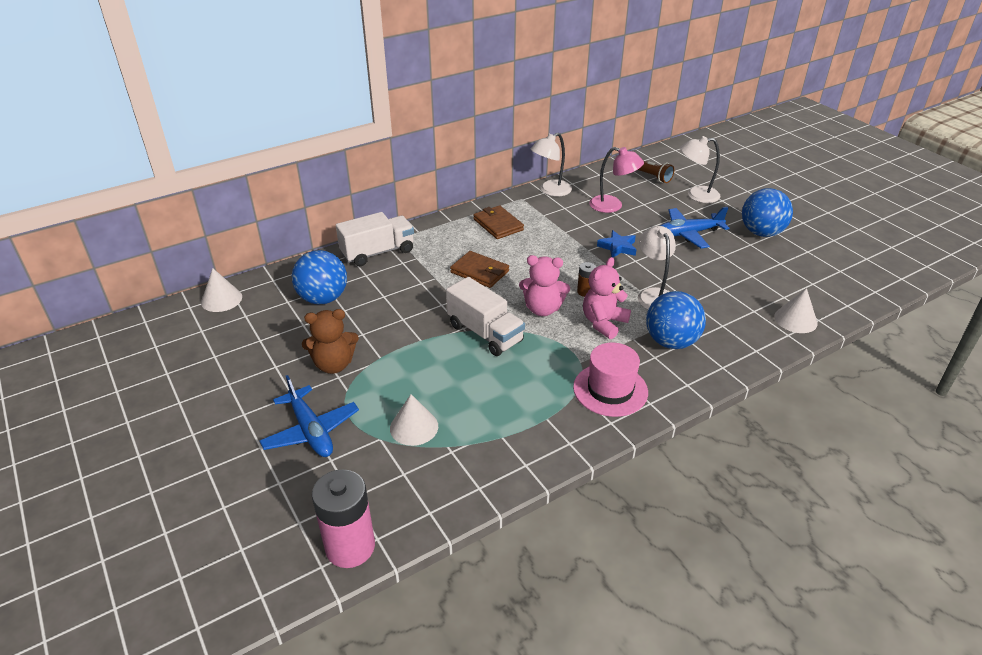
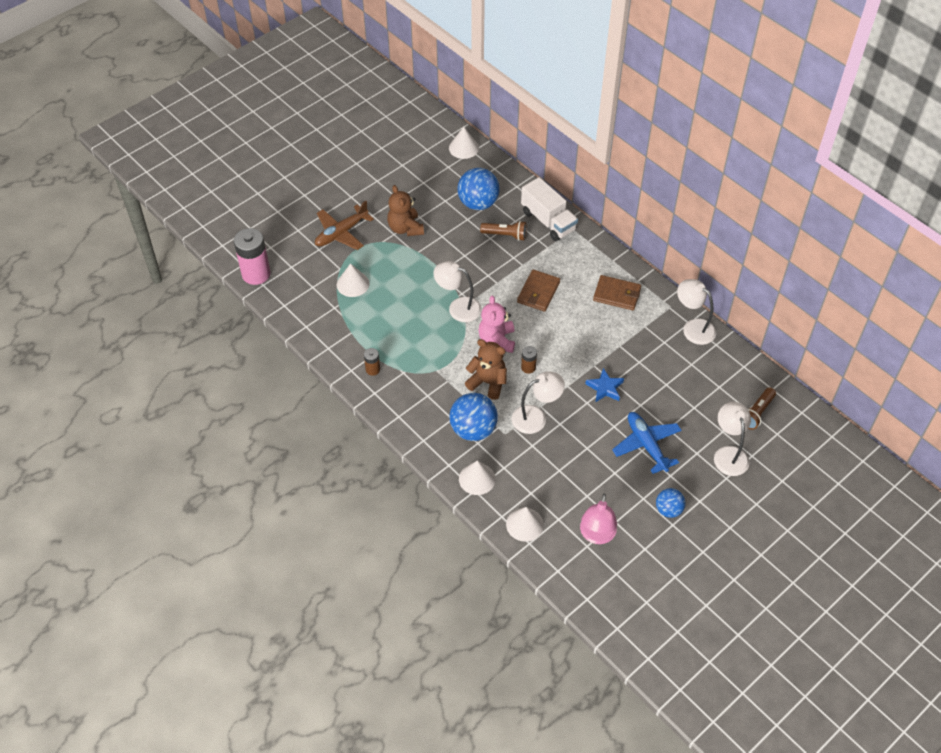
camera: 80 degrees right, 15 degrees up
blue plane [259,375,359,457] -> brown plane [315,201,374,250]
white truck [446,277,525,356] -> white lamp [433,261,481,322]
brown wallet [473,205,524,239] -> brown wallet turned 60 degrees clockwise [593,275,641,310]
pink hat [573,342,648,417] -> none
pink teddy bear [583,257,631,339] -> brown teddy bear [465,339,507,400]
pink lamp [589,147,644,213] -> pink lamp moved to [580,493,617,544]
blue ball [742,188,793,237] -> blue ball [656,488,686,518], size x0.58
none -> brown battery [364,348,380,376]
none -> white cone [459,460,496,495]
none -> brown flashlight [480,221,527,241]

